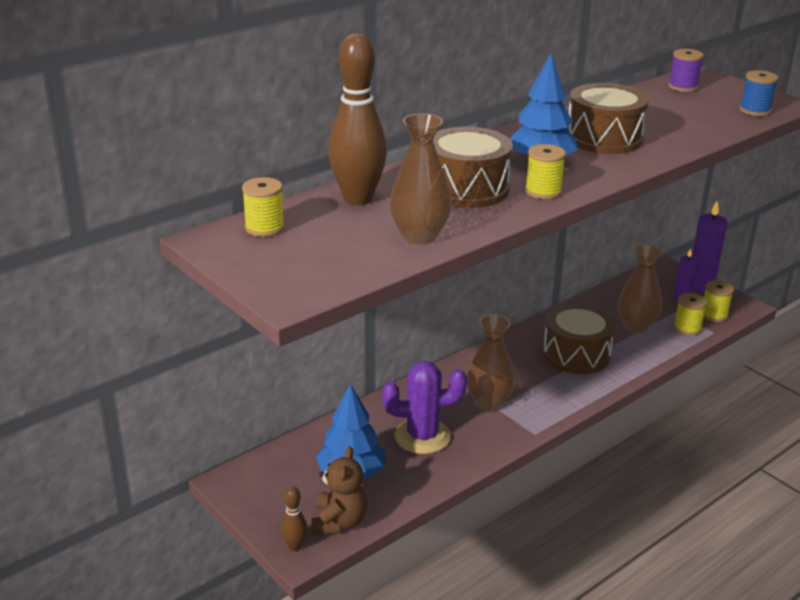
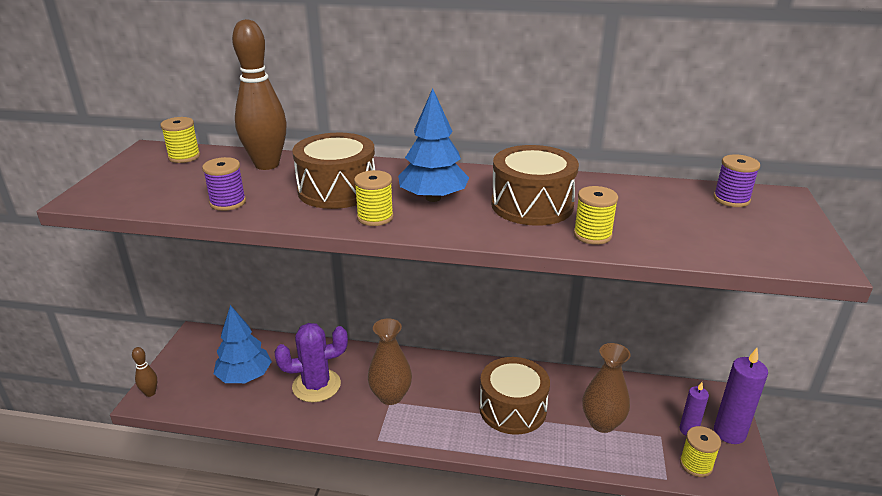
camera: 50 degrees right, 0 degrees up
brown teddy bear [311,446,367,535] -> none
purple cactus [382,361,467,454] -> purple cactus turned 60 degrees counterclockwise [274,323,348,402]
brown vase [390,113,452,245] -> purple spool [202,157,246,211]
yellow spool [673,293,707,336] -> yellow spool moved to [573,186,618,245]
blue spool [740,70,778,116] -> none

